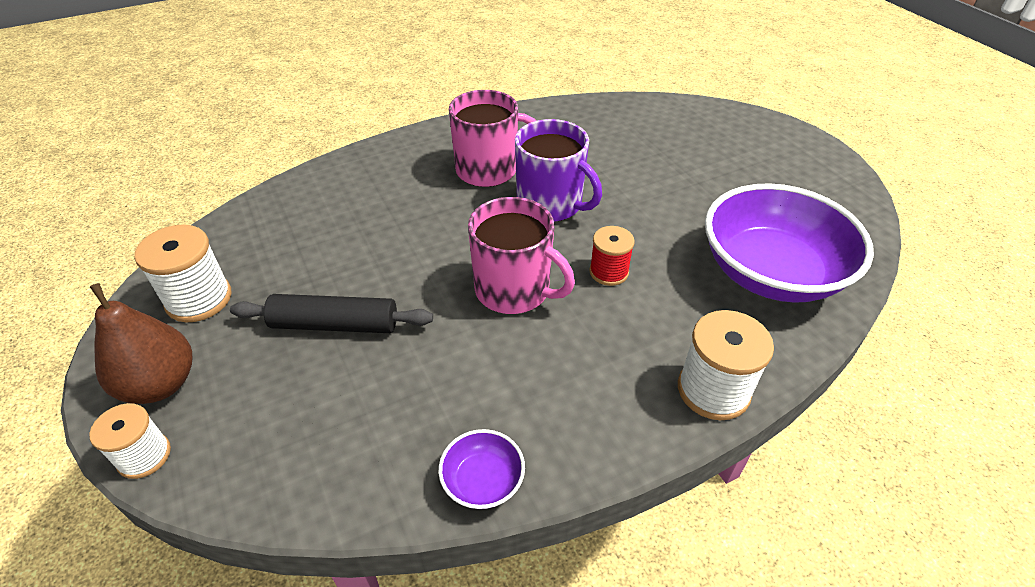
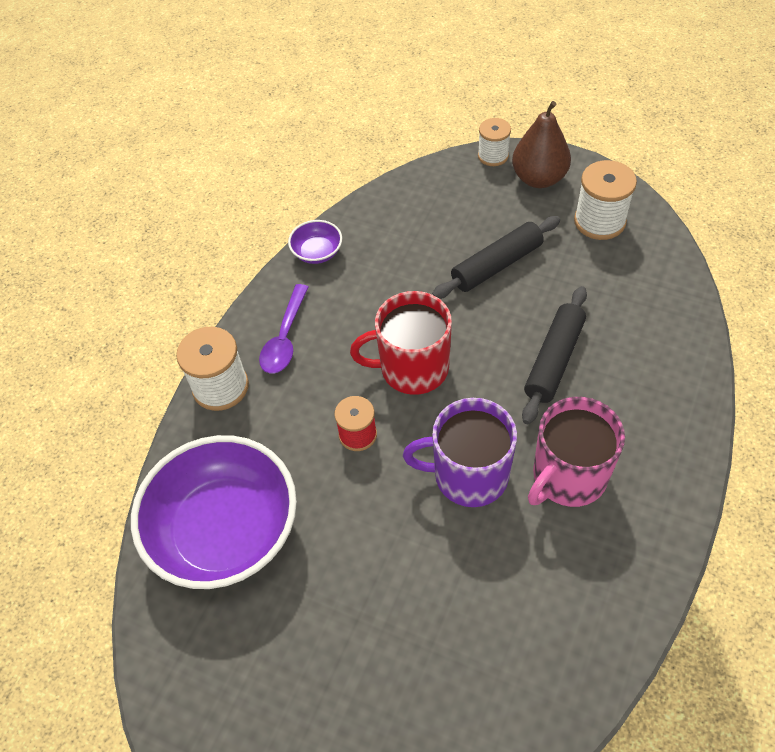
camera: 145 degrees right, 10 degrees up
pink mug [468,197,575,314] -> red mug [350,291,452,395]
none -> purple spoon [259,284,308,374]
none -> black rolling pin [522,286,587,424]

